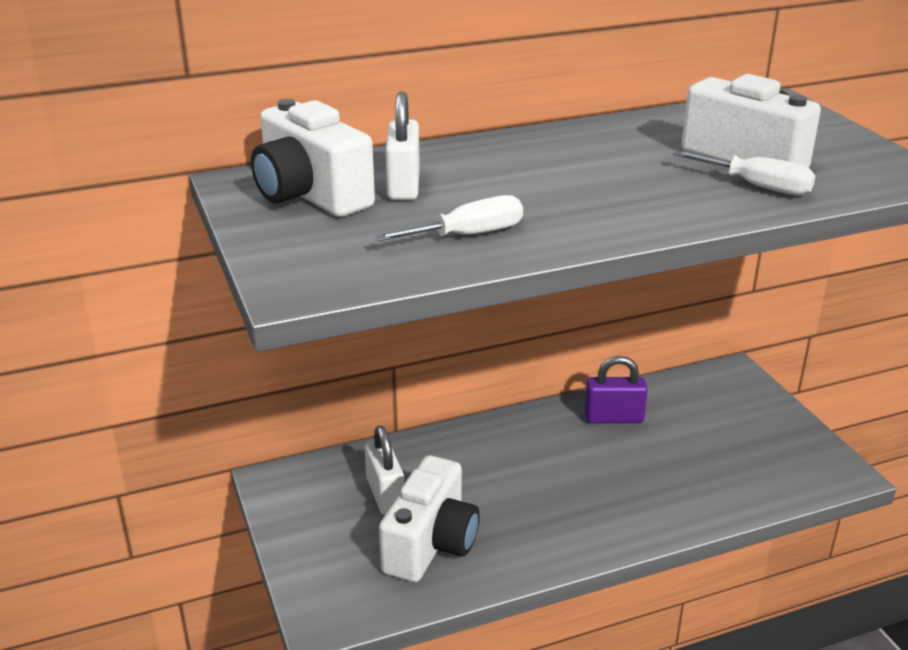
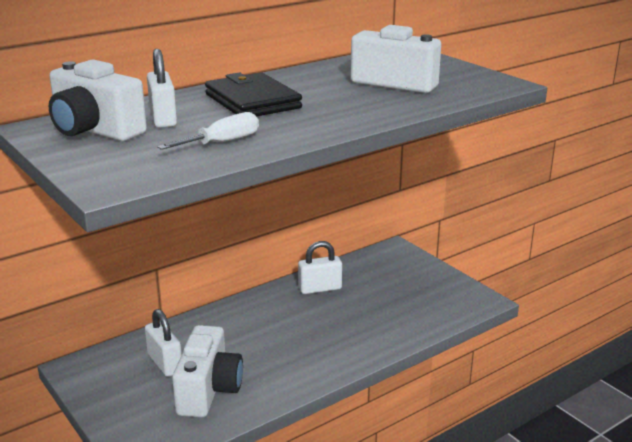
camera: 15 degrees left, 5 degrees down
purple padlock [585,356,648,423] -> white padlock [298,241,342,294]
white screwdriver [673,151,816,195] -> none
none -> black wallet [205,72,302,117]

